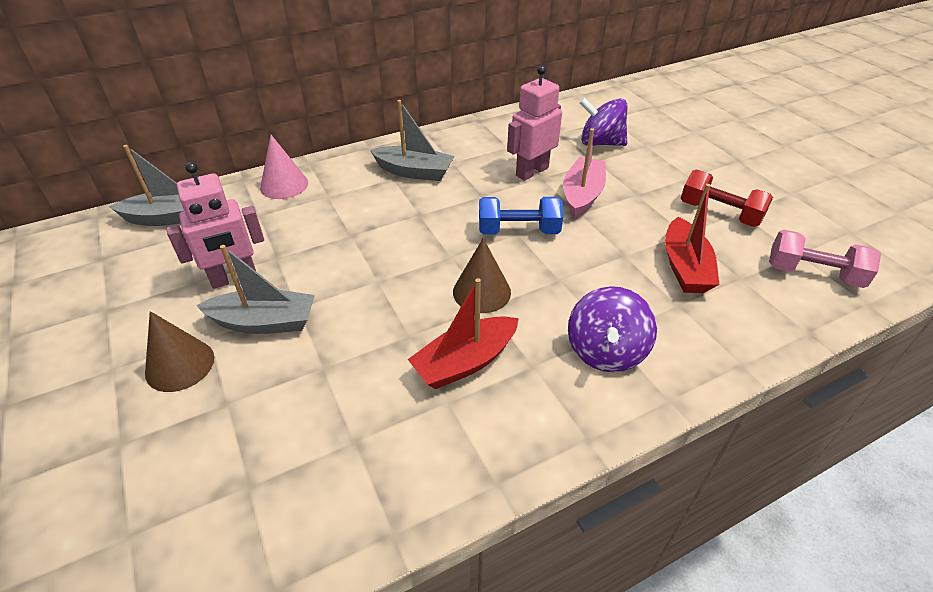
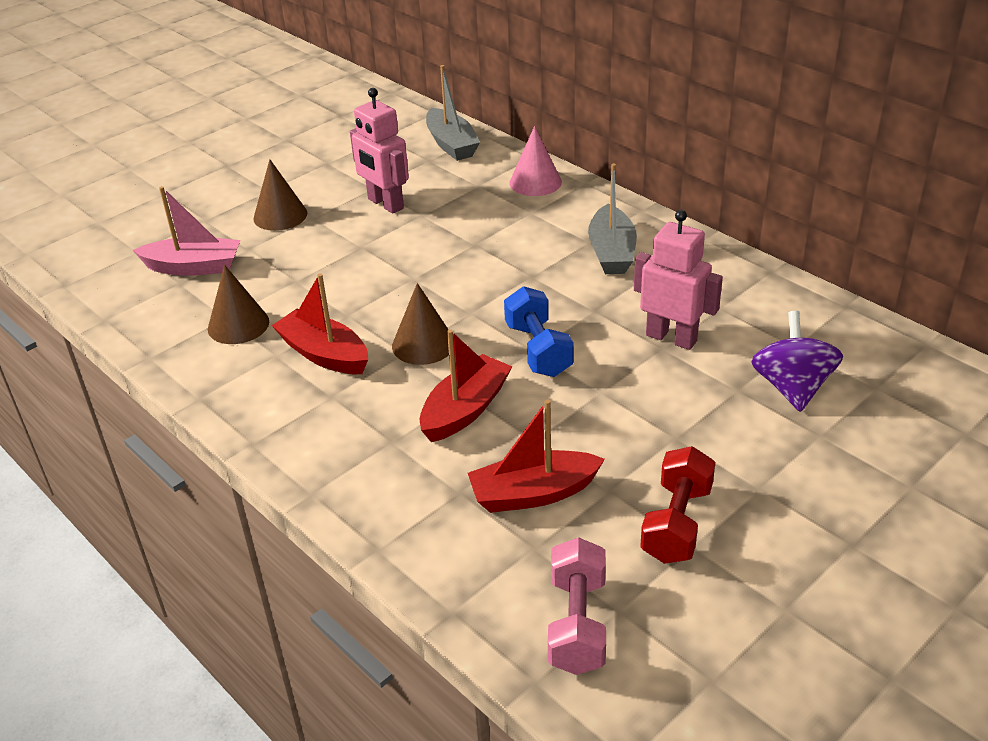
camera: 75 degrees right, 5 degrees down
grey boat [196,245,315,334] -> none
pink boat [563,128,606,219] -> pink boat moved to [133,186,240,276]
purple spinning top [568,286,657,372] -> none
none -> brown cone [208,265,269,344]
none -> red boat [420,329,512,442]

